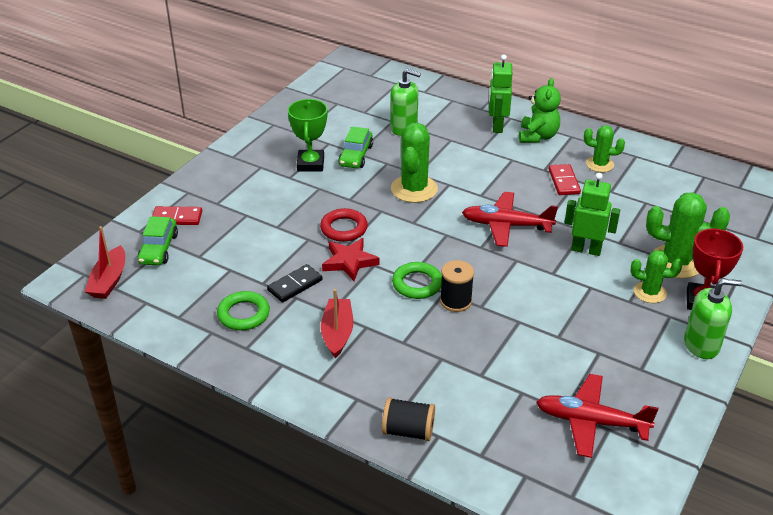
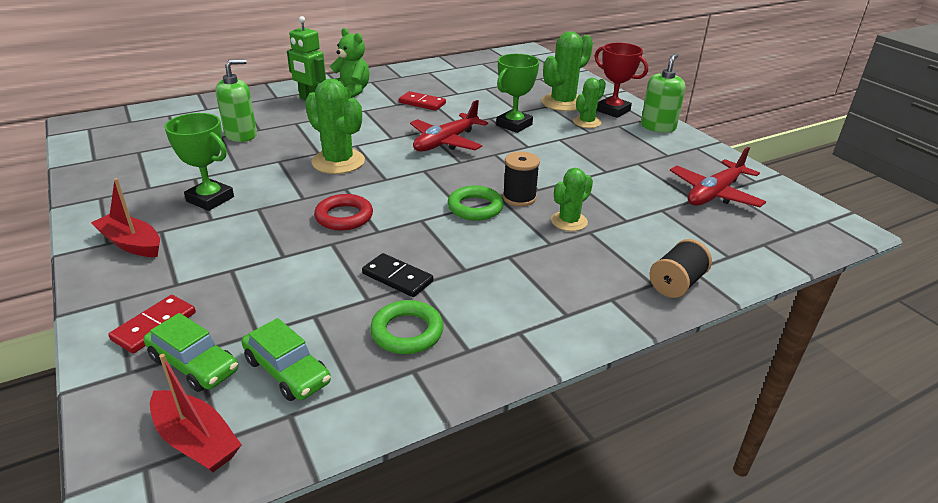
camera: 60 degrees left, 5 degrees down
black domino [267,264,323,302] -> black domino turned 45 degrees counterclockwise [362,253,433,297]
red boat [321,289,353,358] -> red boat moved to [91,178,160,257]
red star [322,238,380,281] -> none
green car [338,127,373,168] -> green car moved to [242,318,331,401]
green robot [565,173,620,256] -> green trophy [496,54,539,133]
green cactus [584,125,625,172] -> green cactus moved to [551,168,593,231]

